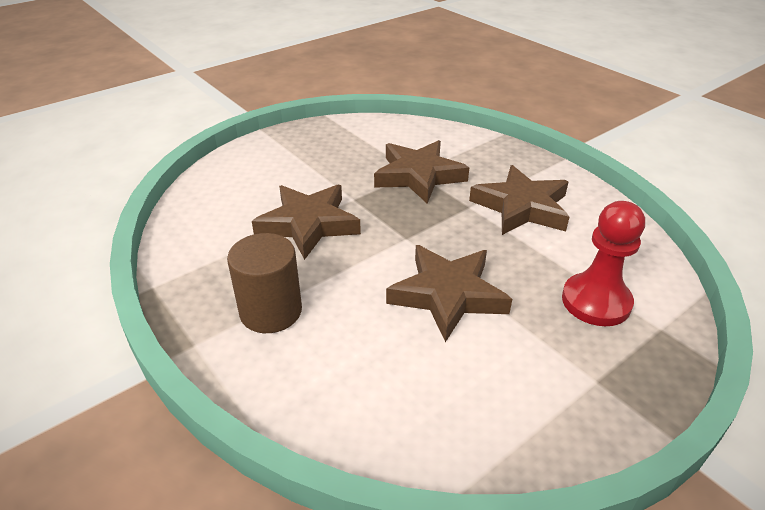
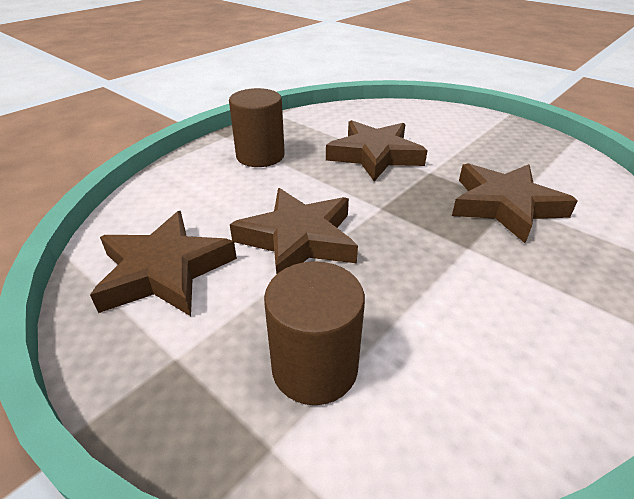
camera: 80 degrees right, 0 degrees up
brown star [469,165,569,235] -> brown star moved to [90,211,237,316]
red pawn [562,201,645,326] -> brown cylinder [264,261,365,405]

